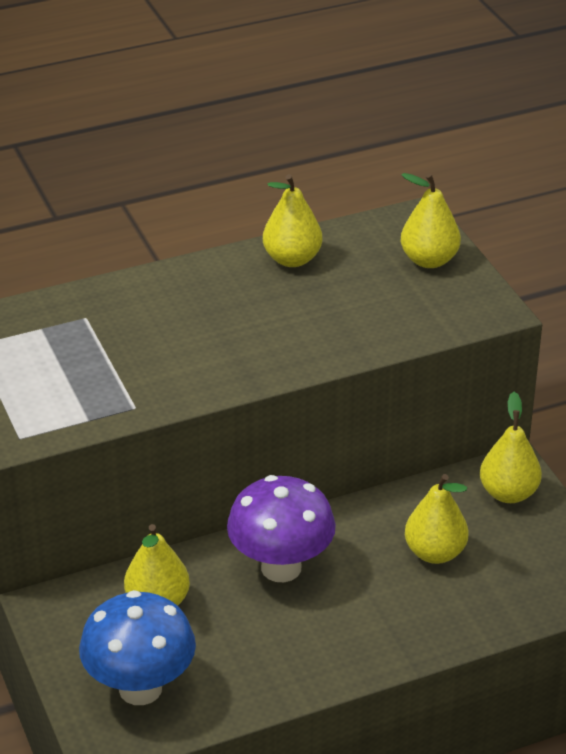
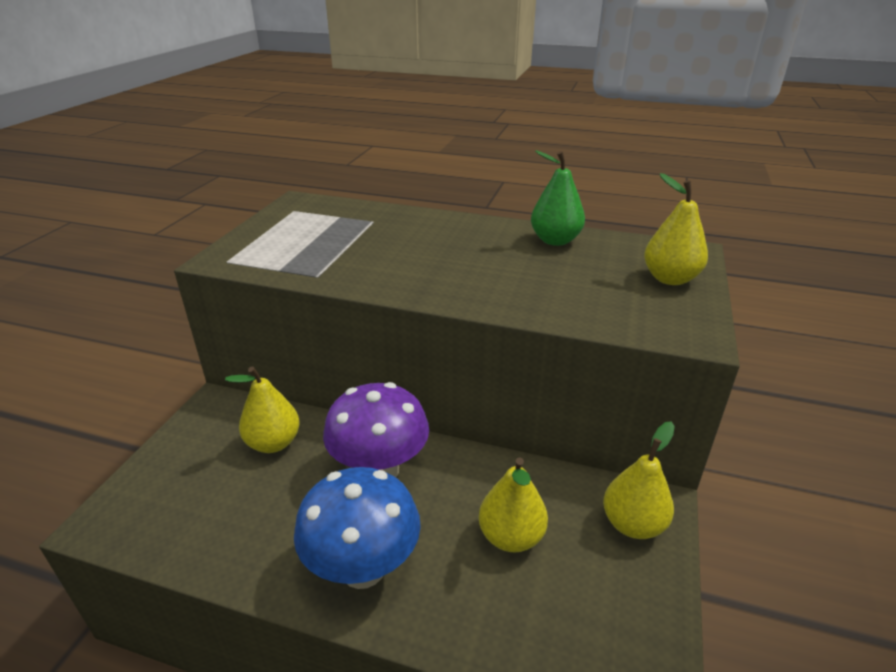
camera: 40 degrees right, 5 degrees down
blue mushroom [79,590,196,705] -> blue mushroom moved to [294,467,421,589]
yellow pear [263,174,322,267] -> green pear [531,151,585,246]

